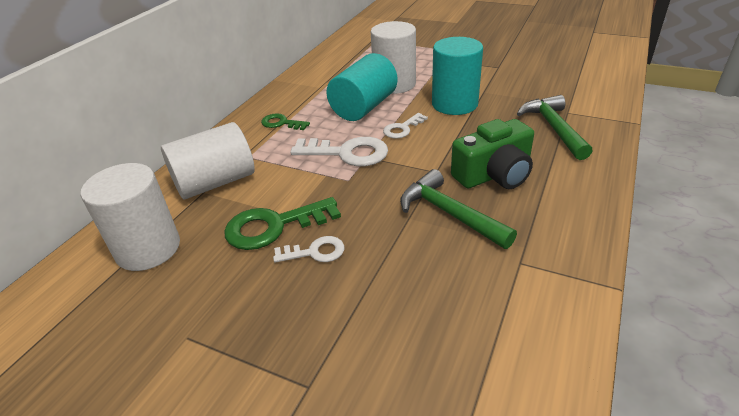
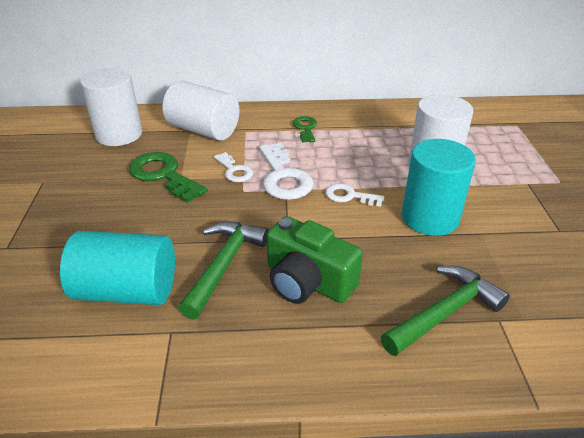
camera: 60 degrees right, 0 degrees up
white key [273,236,344,263] -> white key moved to [214,152,253,182]
turquoise cylinder [326,53,398,121] -> turquoise cylinder moved to [60,231,175,305]

